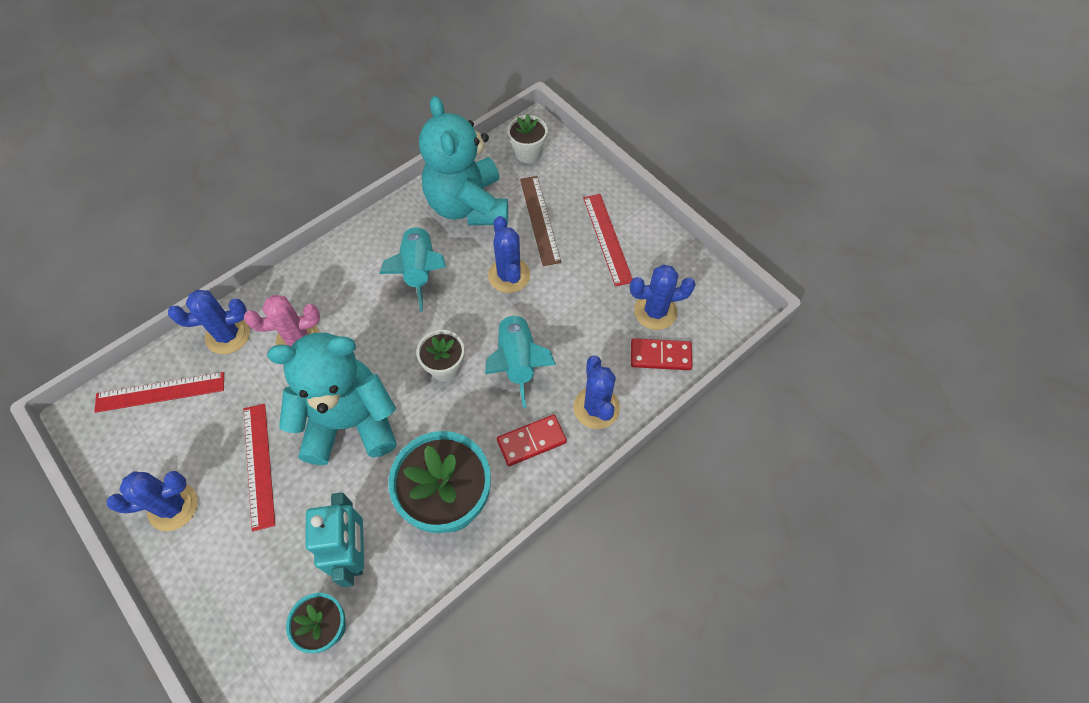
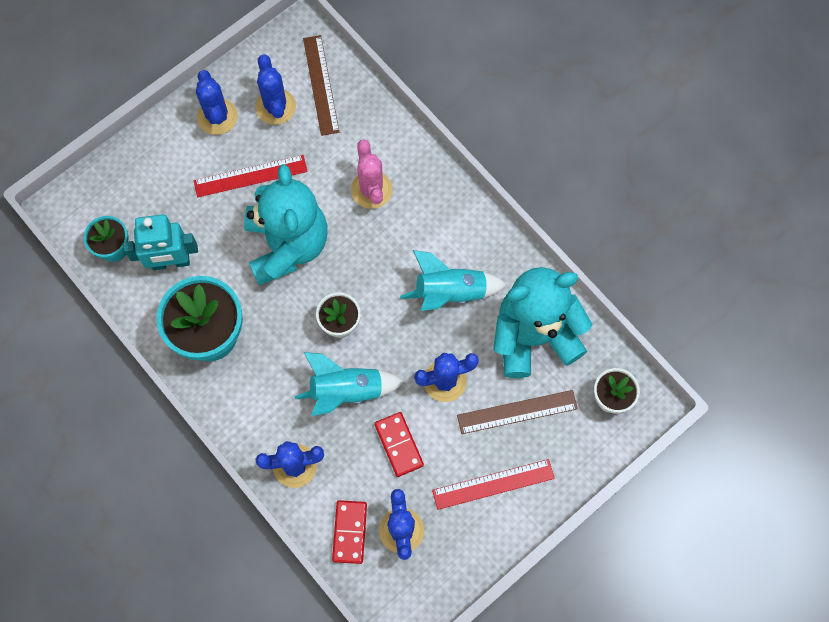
camera: 90 degrees right, 10 degrees up
red ruler [94,372,224,413] -> brown ruler [303,35,339,136]
blue cactus [168,290,250,354] -> blue cactus moved to [255,54,296,125]
red domino [497,415,567,466] -> red domino moved to [374,412,424,477]

